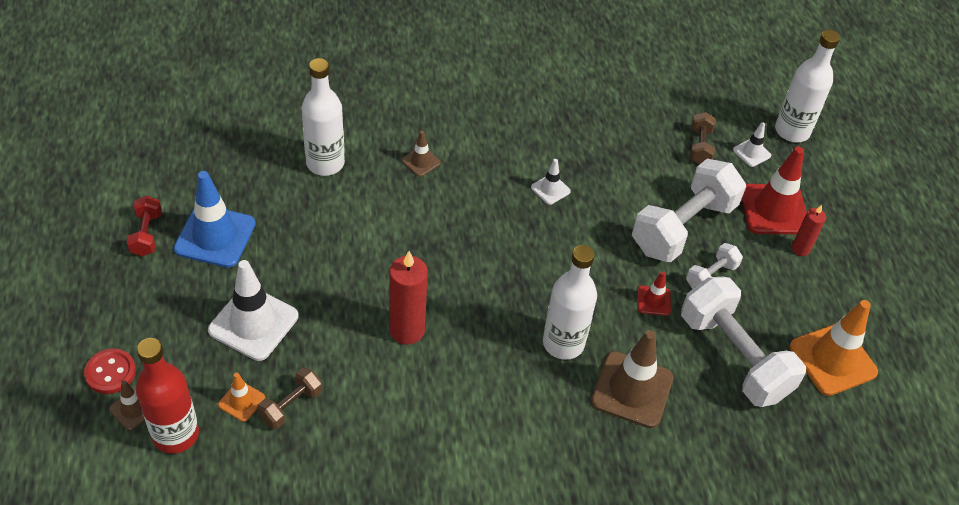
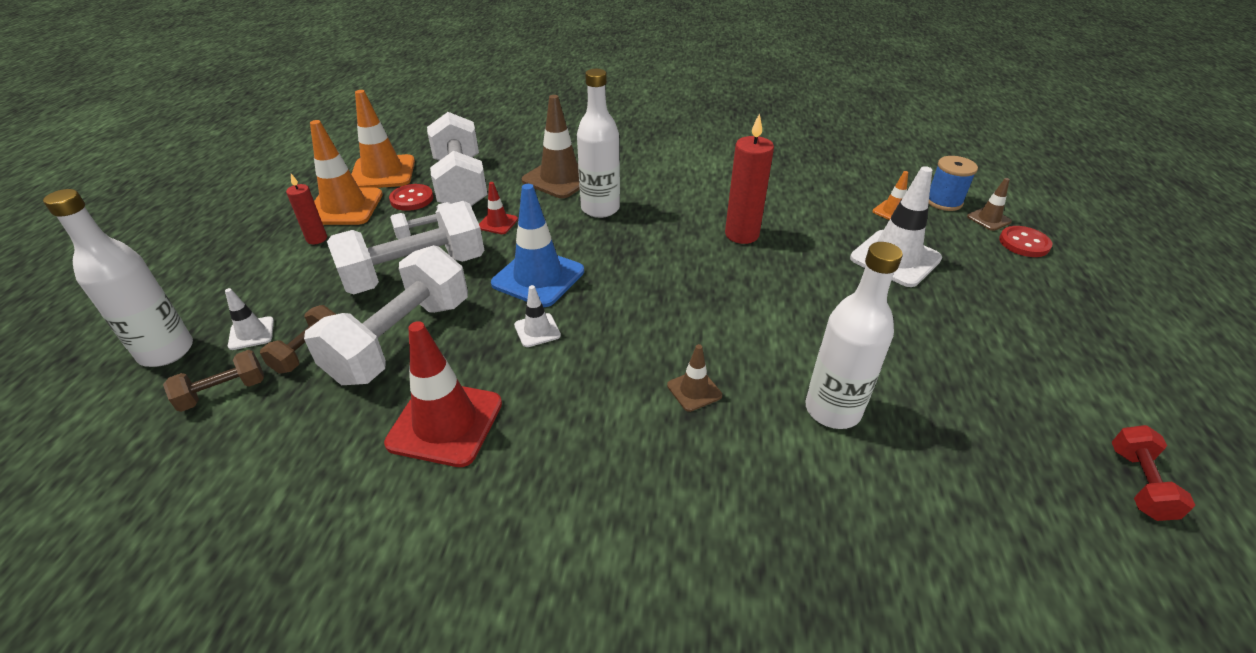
camera: 160 degrees left, 10 degrees down
red dumbbell [127,196,162,256] -> red dumbbell moved to [1112,425,1195,521]
red bottle [136,338,199,454] -> blue spool [928,156,978,211]
blue traffic cone [174,171,256,268] -> blue traffic cone moved to [491,184,584,307]
brown dumbbell [257,368,322,429] -> brown dumbbell moved to [163,350,264,412]
red traffic cone [741,146,807,234] -> red traffic cone moved to [384,321,502,467]
none -> white dumbbell [304,245,468,385]
none -> orange traffic cone [310,120,383,225]
none -> red button [389,184,433,211]

